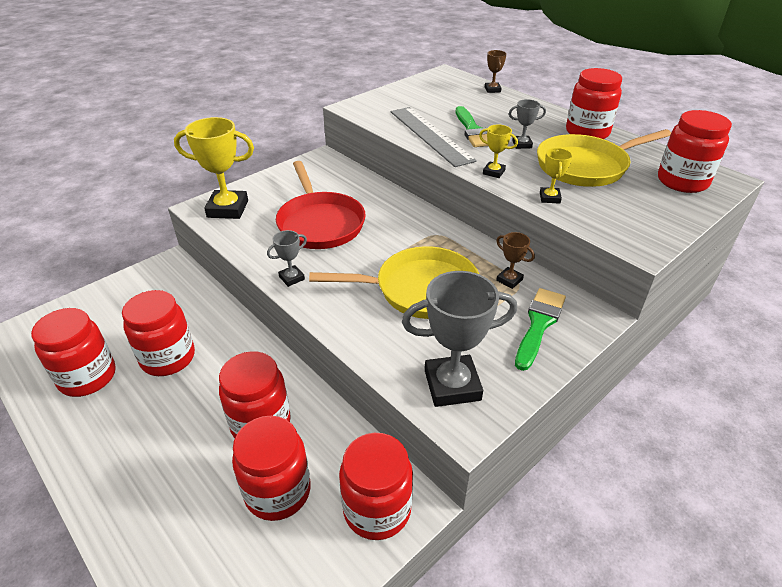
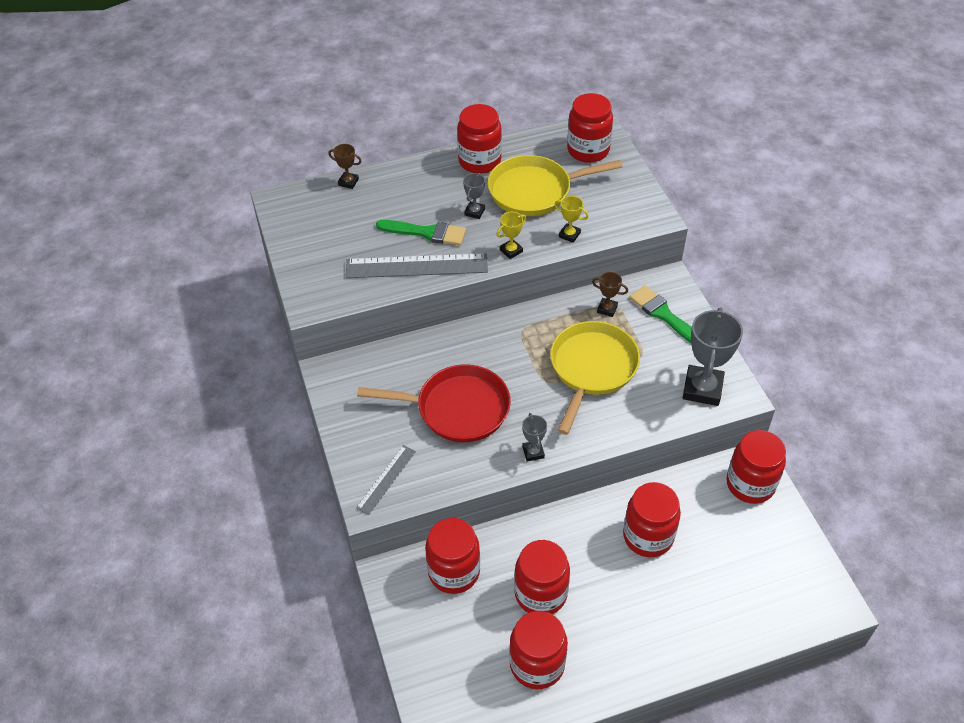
camera: 65 degrees left, 10 degrees up
yellow trophy [174,117,254,219] -> grey ruler [356,445,416,515]
red jar [232,416,311,521] -> red jar moved to [425,518,480,594]
brown trophy [496,232,535,289] -> brown trophy turned 45 degrees clockwise [592,272,628,317]
yellow pan [537,129,671,187] -> yellow pan turned 75 degrees clockwise [488,155,623,216]

